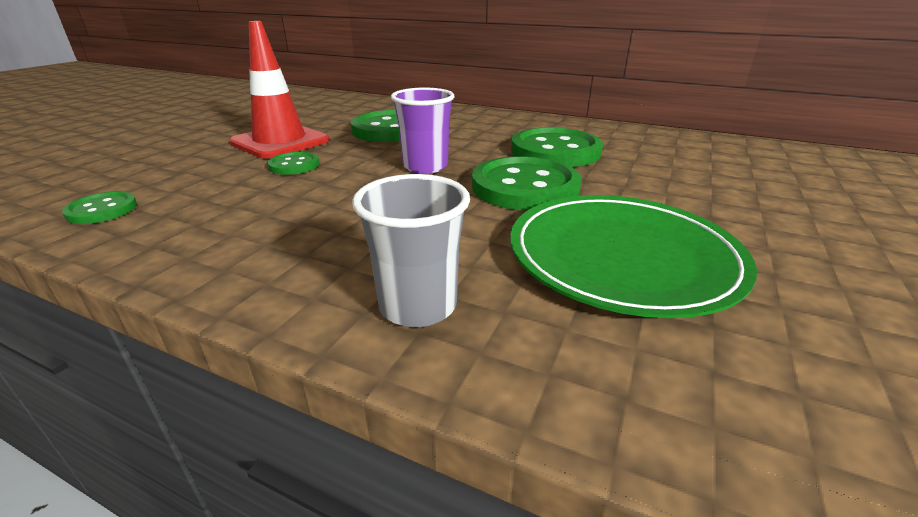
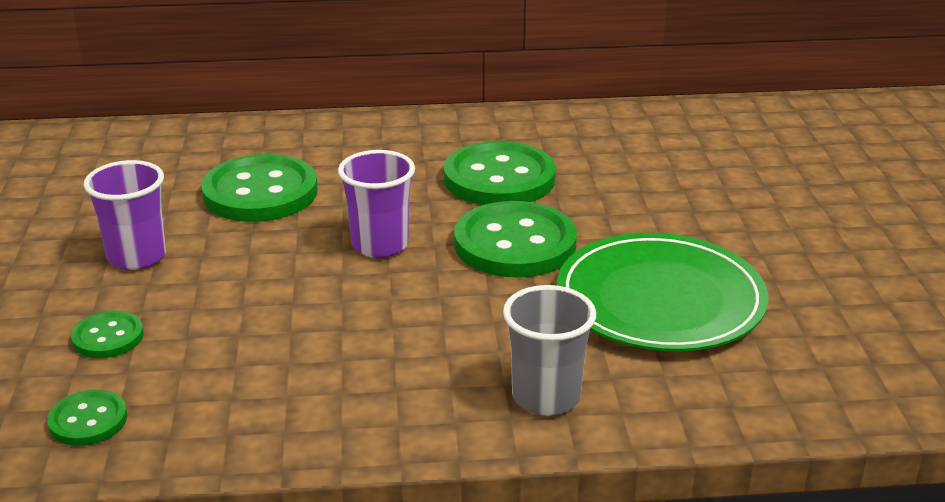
camera: 30 degrees left, 0 degrees up
red traffic cone [229,21,329,159] -> purple cup [84,160,166,270]
green button [267,152,319,175] -> green button moved to [71,311,144,358]

